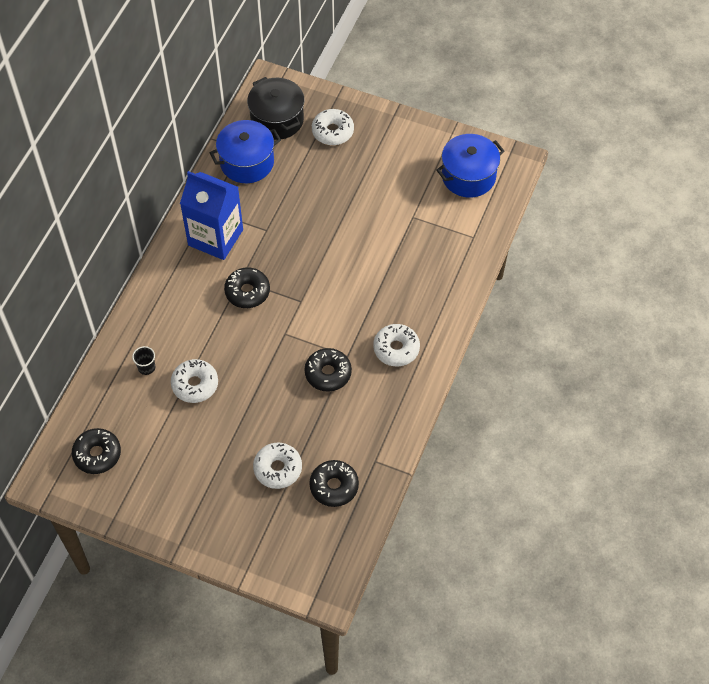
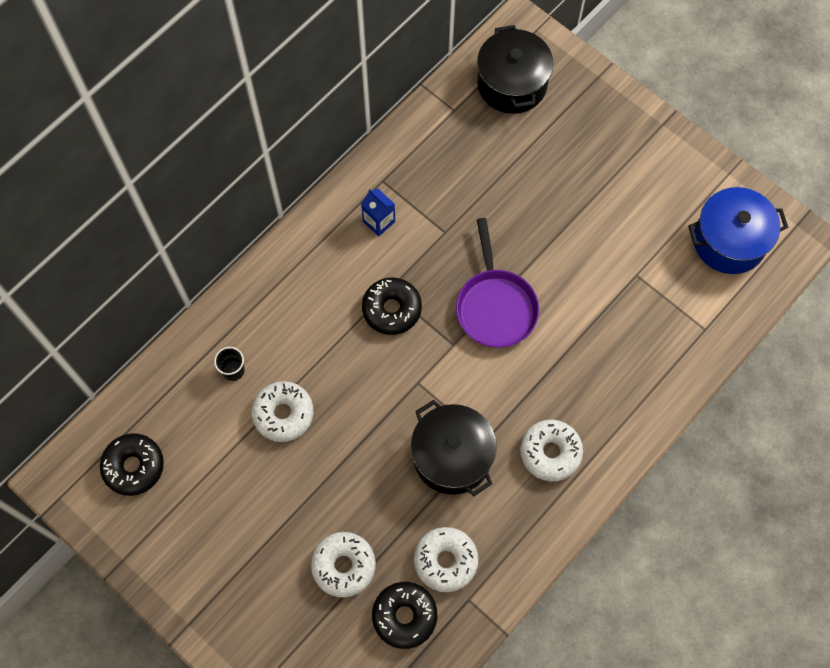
camera: 20 degrees right, 10 degrees up
blue carton [180,171,243,260] -> blue carton [361,189,395,236], size x0.43
blue pot [210,120,281,183] -> none
black donut [304,348,352,392] -> black pot [411,400,497,496]
white donut [312,109,354,145] -> white donut moved to [414,527,478,592]
none -> purple pan [456,218,539,348]

